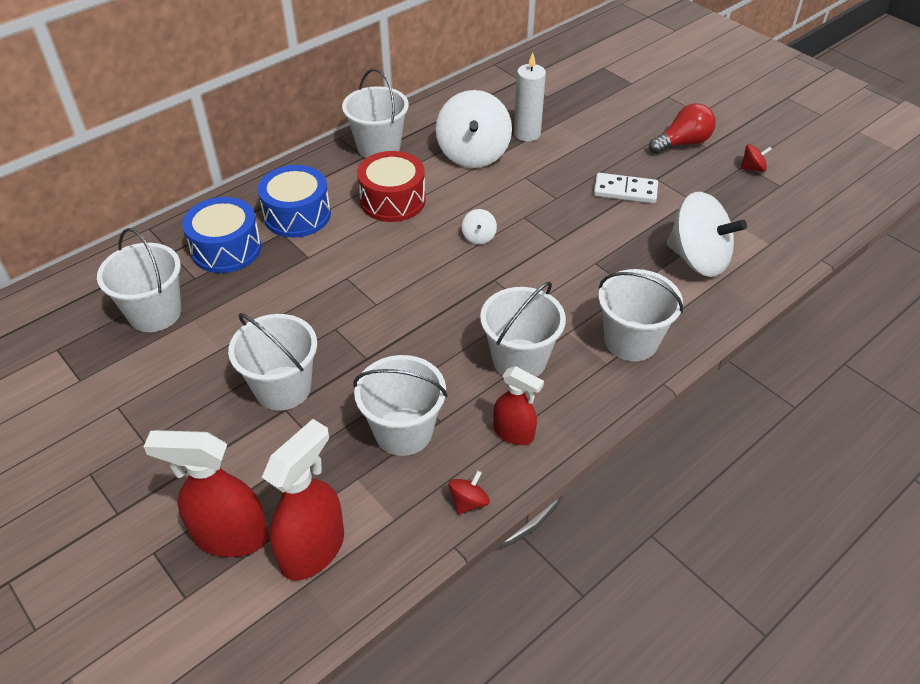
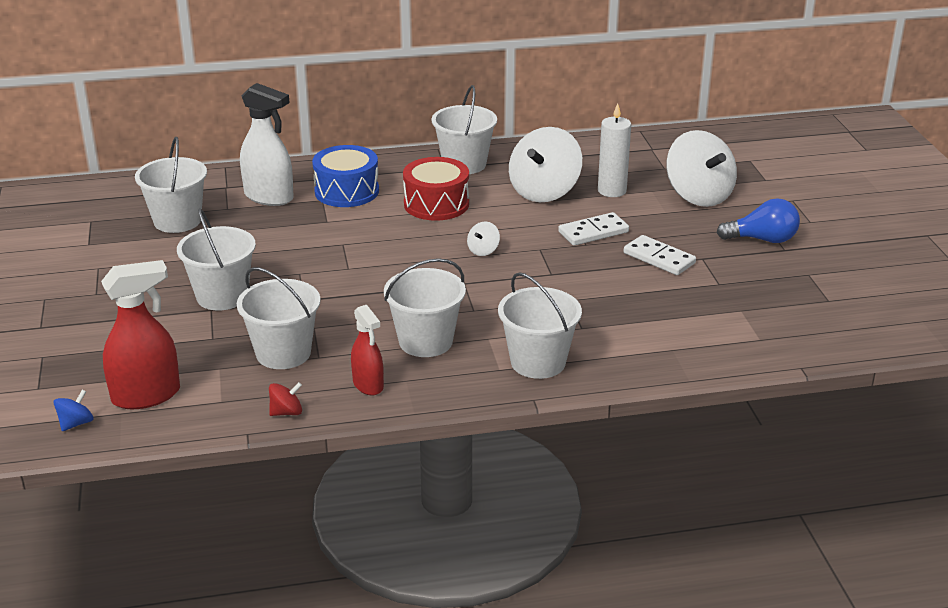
camera: 30 degrees right, 15 degrees down
red spray bottle [144,430,269,557] -> none
blue drum [182,197,261,273] -> white spray bottle [240,83,294,206]
red light bulb [649,103,716,154] -> blue light bulb [717,198,800,243]
white spinning top [667,192,747,277] -> white spinning top moved to [666,130,737,207]
red spinning top [740,144,772,172] -> none
none -> blue spinning top [54,390,94,431]
none -> white domino [558,212,629,246]

